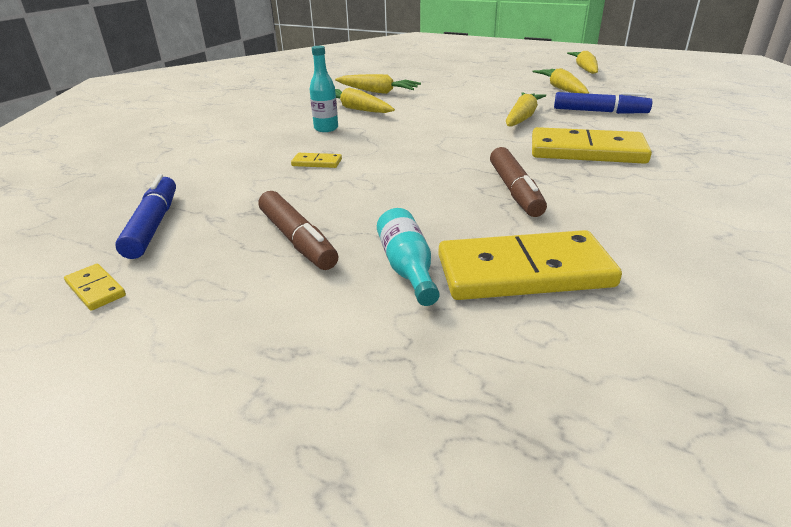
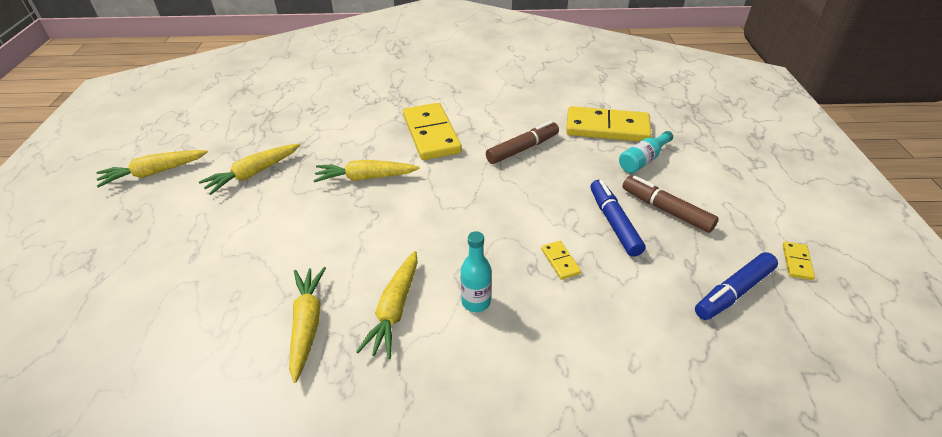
camera: 120 degrees left, 10 degrees up
brown marker [258,191,338,270] -> brown marker turned 75 degrees counterclockwise [622,176,718,233]
yellow domino [438,230,622,300] -> yellow domino turned 45 degrees counterclockwise [566,106,652,142]
blue marker [554,92,653,114] -> blue marker moved to [591,180,646,257]

